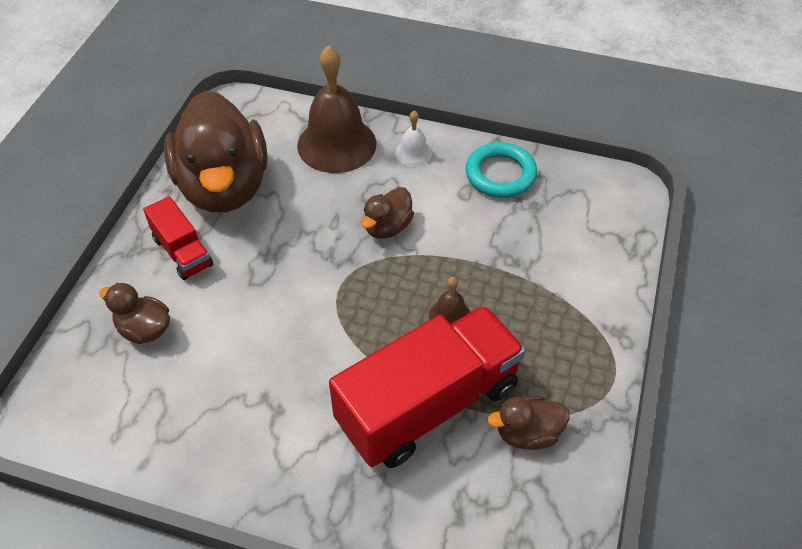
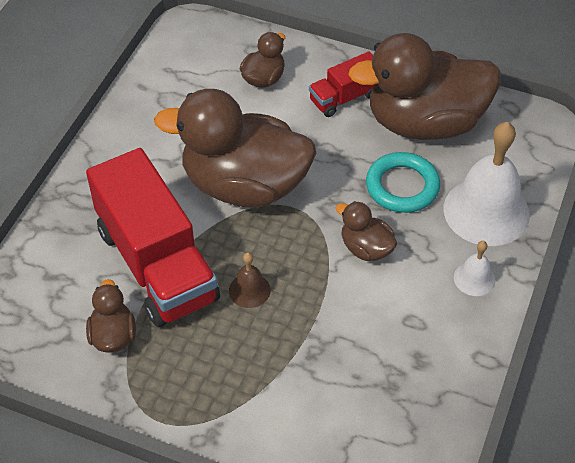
camera: 95 degrees right, 0 degrees up
brown bell [297,45,376,173] -> white bell [444,122,530,246]
turquoise ring [465,142,538,198] -> turquoise ring moved to [366,152,440,213]
none -> brown duck [154,89,316,208]

